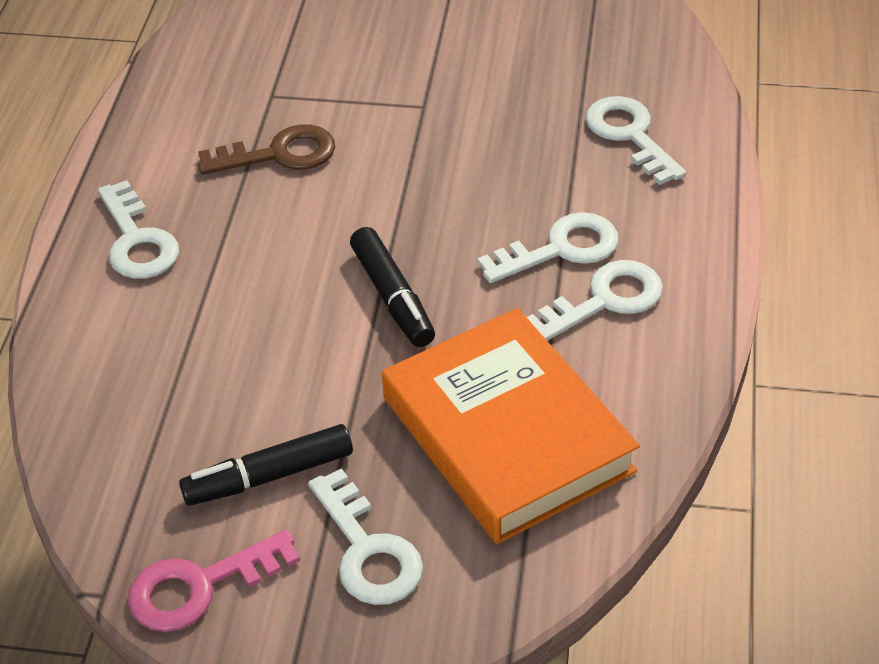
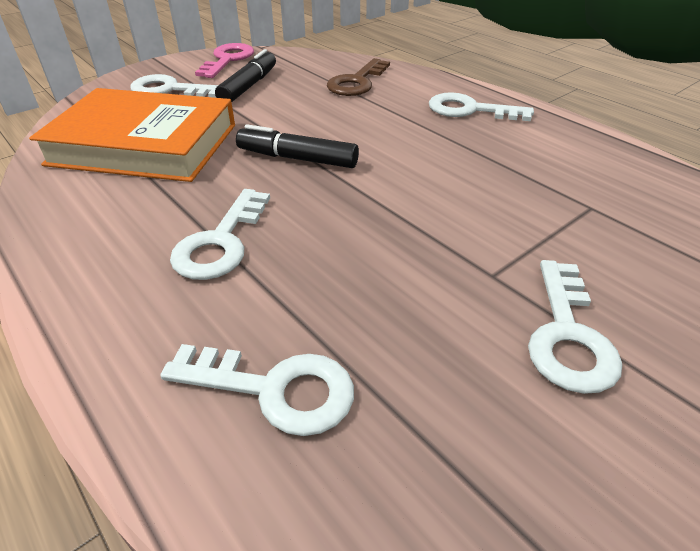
camera: 130 degrees right, 5 degrees down
brown key [198,124,335,175] -> brown key moved to [327,58,390,96]
white key [527,260,663,341] -> white key moved to [528,260,622,394]

